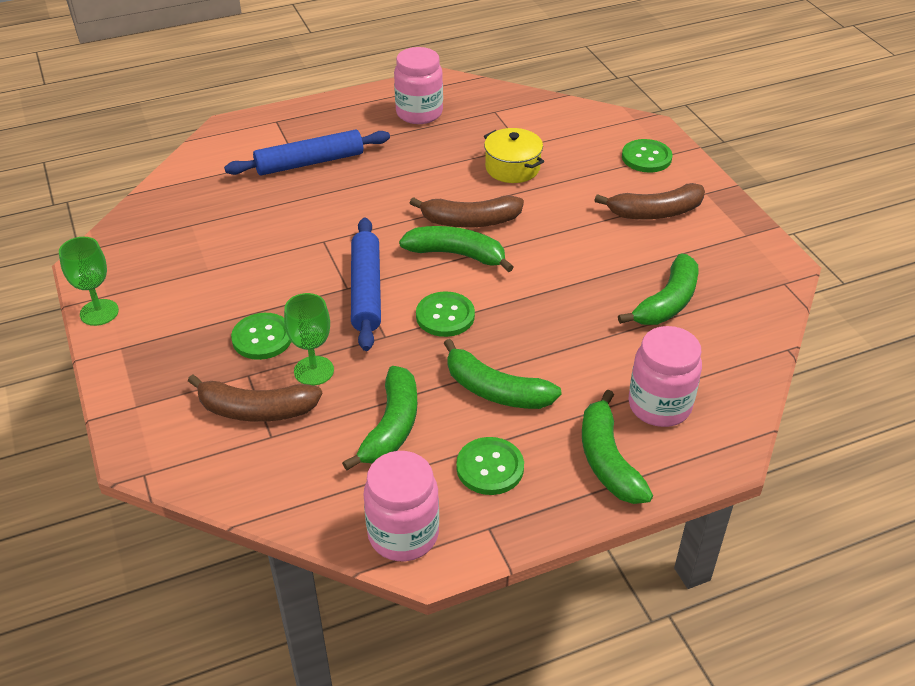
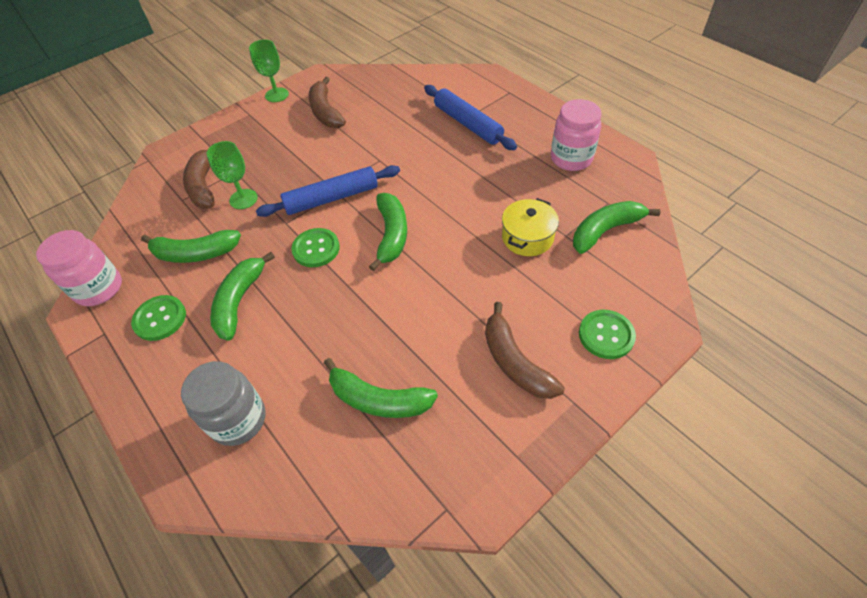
camera: 75 degrees right, 10 degrees up
green button [231,313,291,360] -> none
brown banana [410,195,524,228] -> brown banana moved to [309,77,346,128]
green banana [582,390,653,504] -> green banana moved to [573,201,661,254]
pink jar [628,326,702,427] -> grey jar [181,361,265,446]

